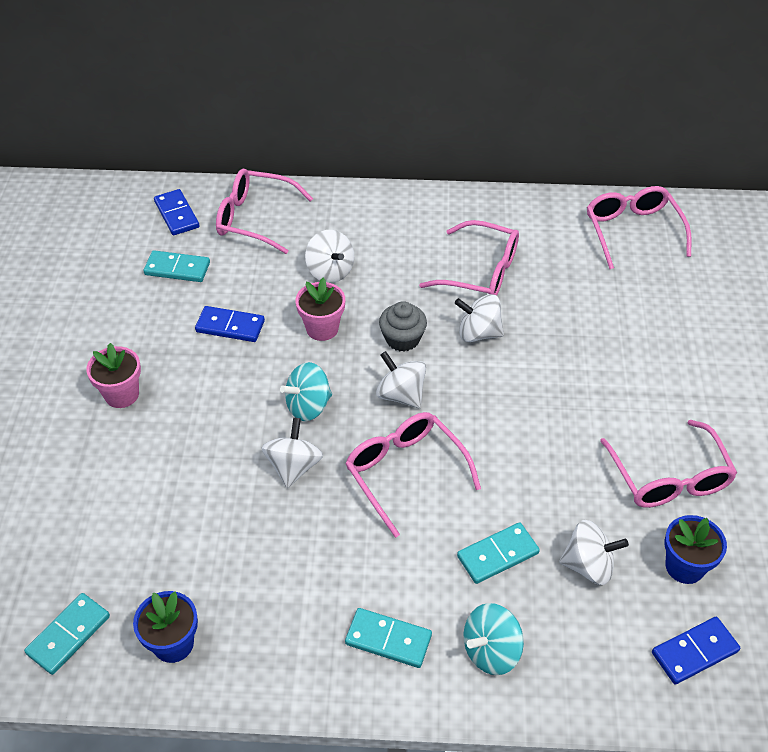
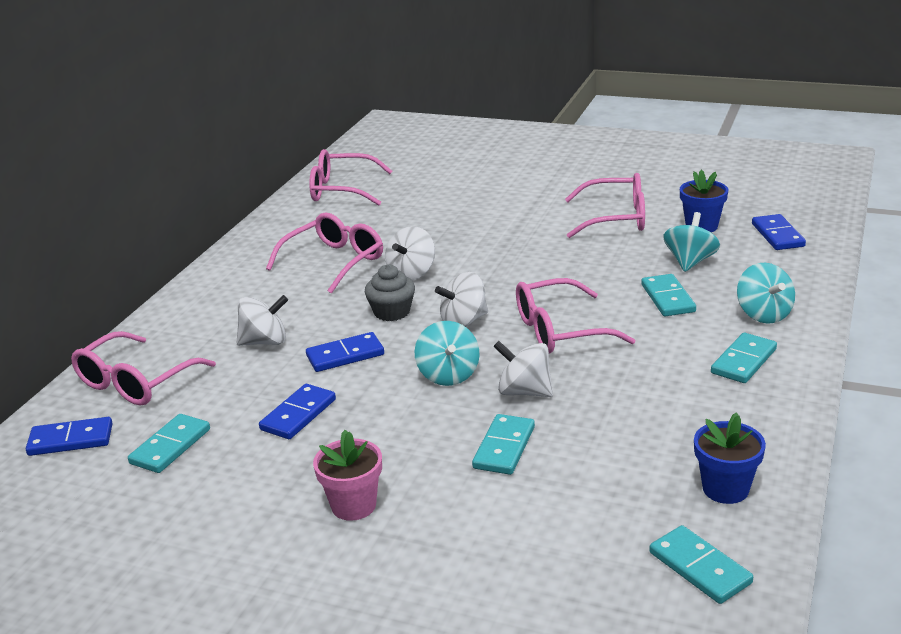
camera: 70 degrees left, 20 degrees down
pink flower pot [296,278,345,341] -> blue domino [306,332,384,372]
white spinning top [559,520,629,585] -> turquoise spinning top [663,212,720,272]
none -> turquoise domino [472,414,535,475]

